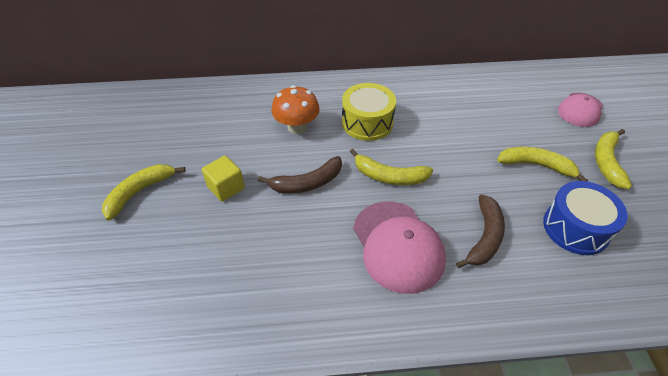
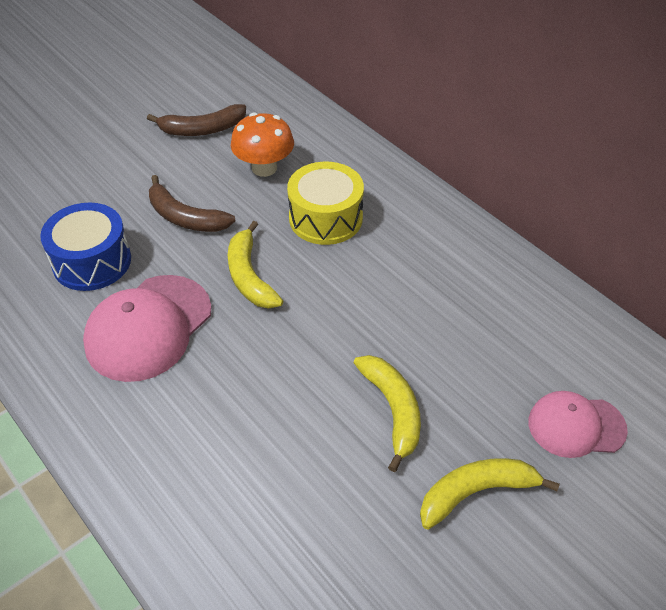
camera: 55 degrees right, 0 degrees up
yellow banana [102,164,186,221] -> none
yellow cube [202,156,245,201] -> none
brown banana [456,194,505,268] -> brown banana moved to [147,104,246,136]
blue drum [543,181,628,255] -> blue drum moved to [40,203,131,291]

